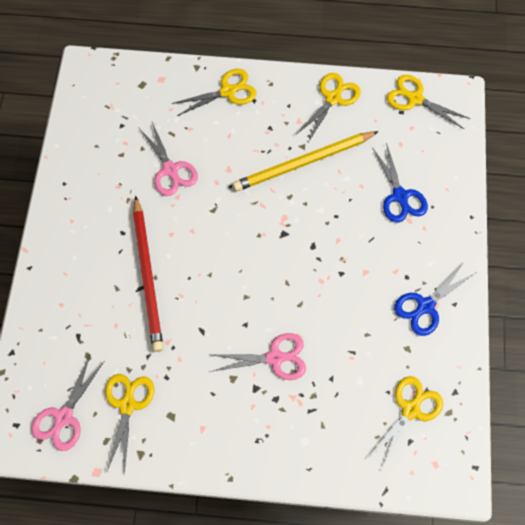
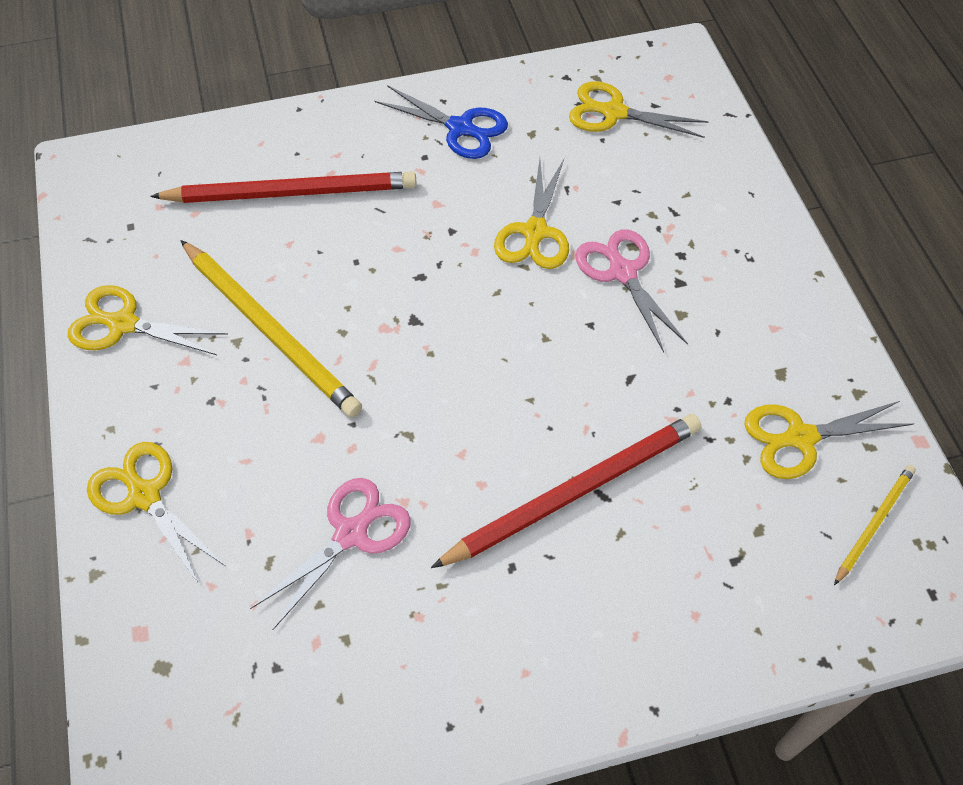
camera: 110 degrees left, 10 degrees down
pink scissors [31,355,104,451] -> yellow pencil [834,465,916,585]
blue scissors [372,143,428,223] -> red pencil [150,171,417,203]
yellow scissors [387,75,470,129] -> yellow scissors moved to [494,159,569,269]

